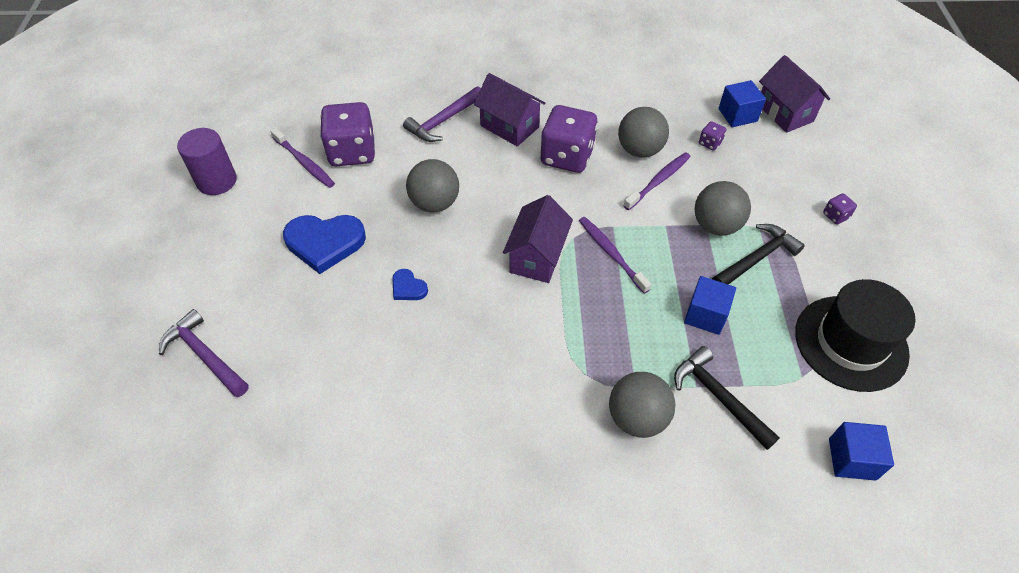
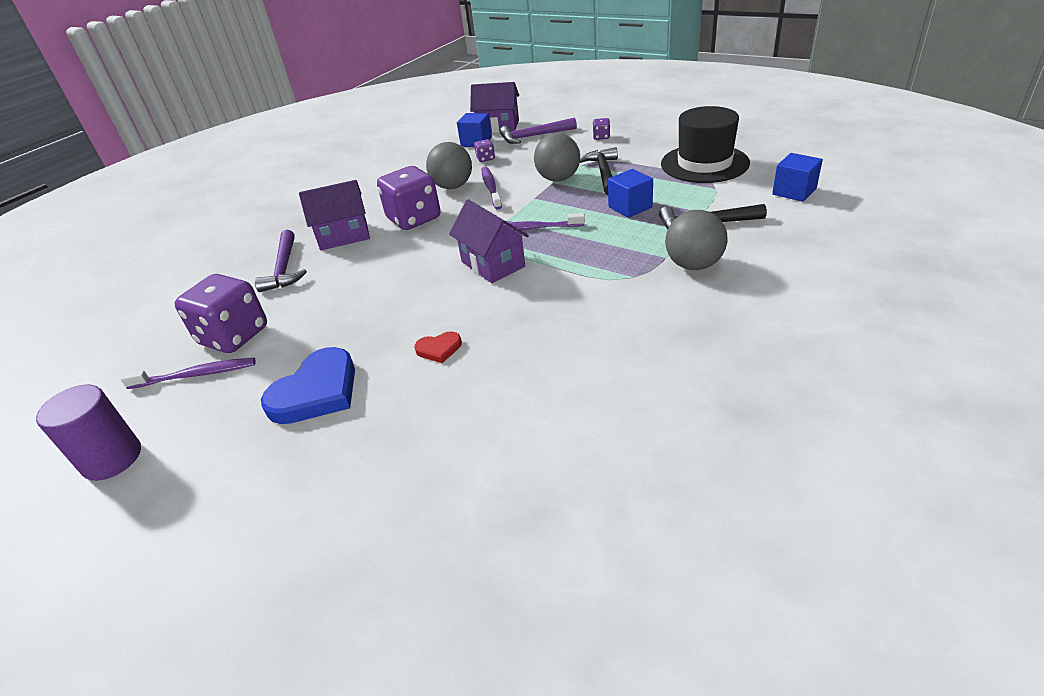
camera: 50 degrees left, 15 degrees down
purple hammer [159,309,249,397] -> purple hammer moved to [500,118,577,144]
blue heart [392,269,428,300] -> red heart [414,331,462,363]
grey ball [406,159,459,212] -> none

